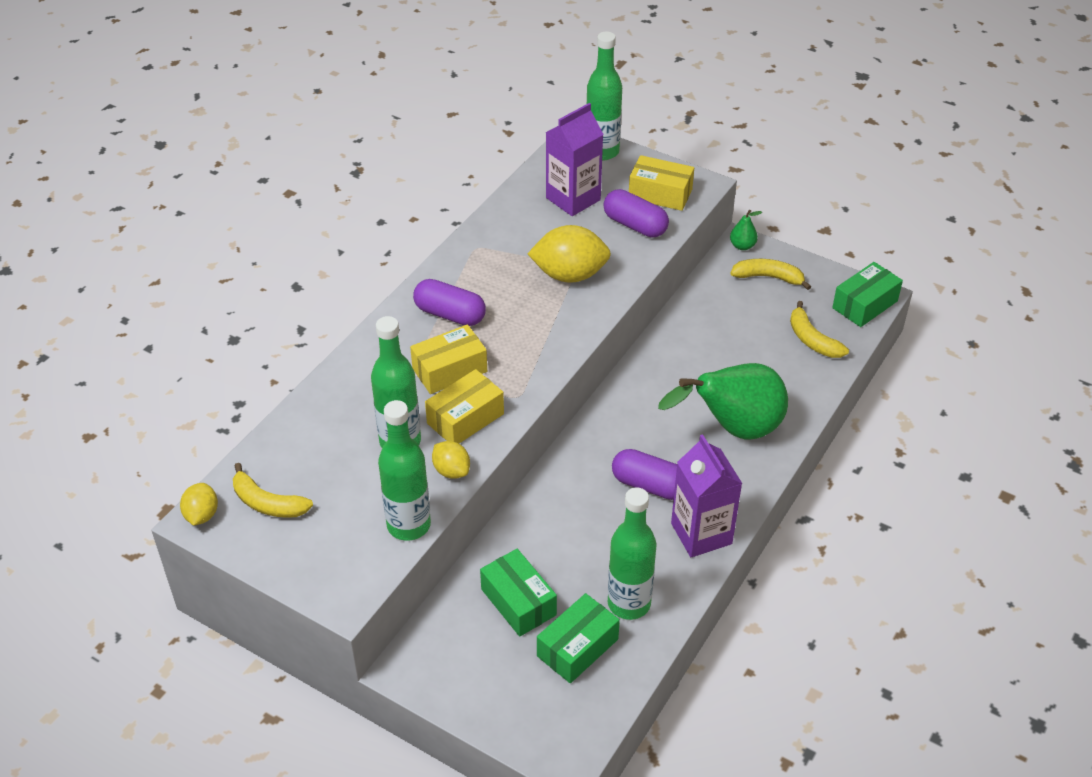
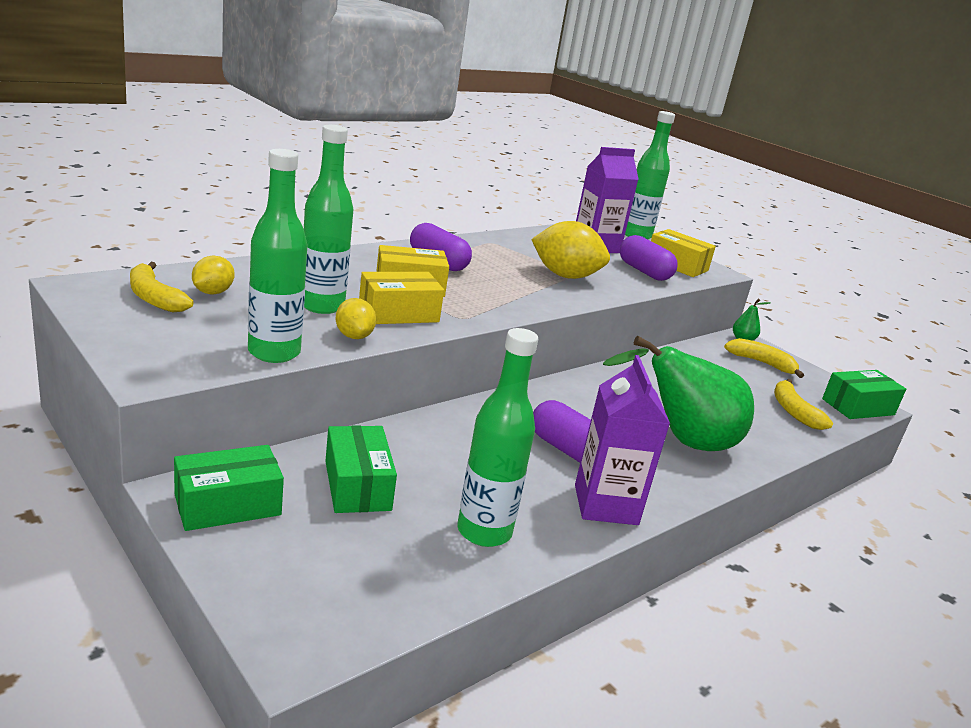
camera: 15 degrees right, 20 degrees down
yellow lemon [180,483,218,526] -> yellow lemon moved to [192,256,235,294]
green box [537,593,620,683] -> green box moved to [174,445,284,531]

